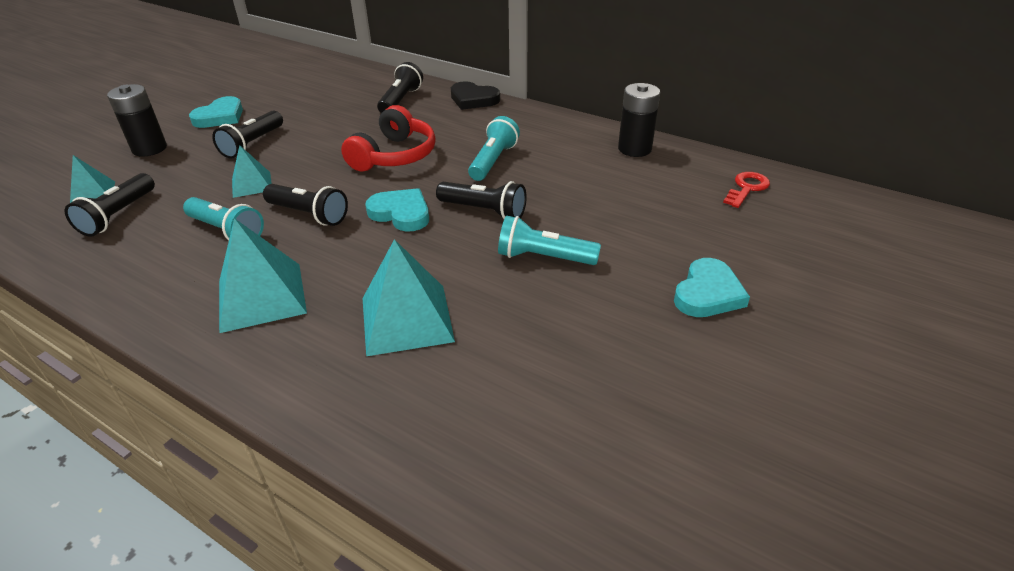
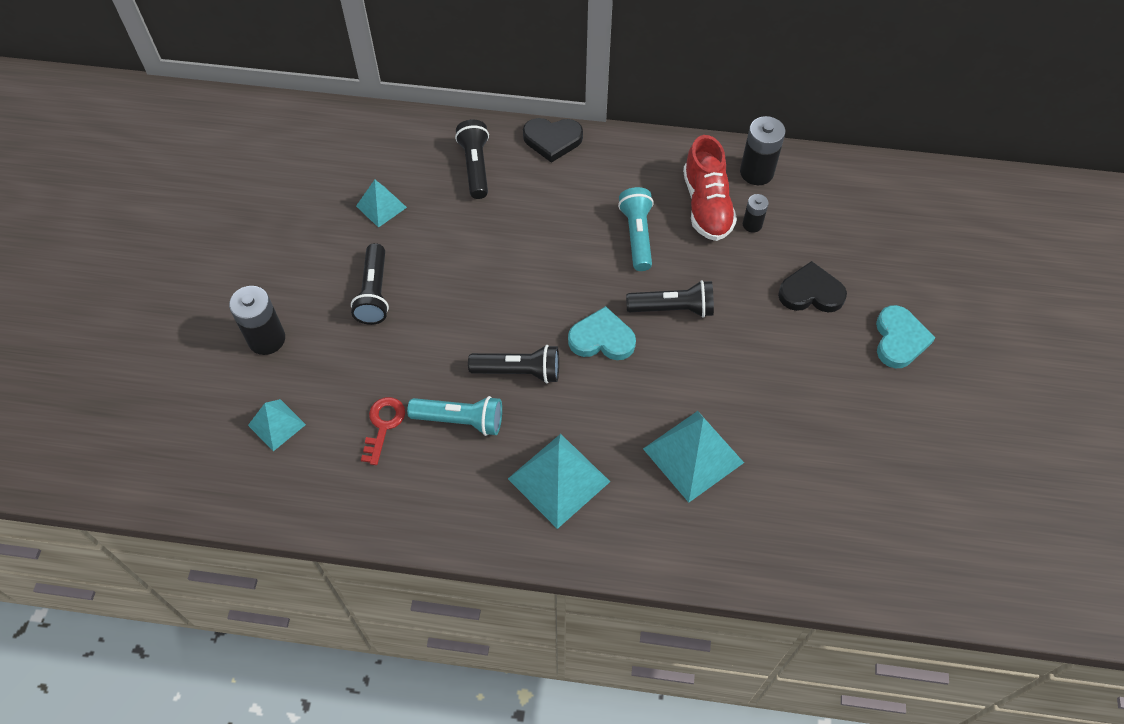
camera: 25 degrees left, 20 degrees up
black flashlight [65,173,155,237] -> none
turquoise heart [189,96,243,128] -> none
turquoise pyramid [232,145,272,198] -> turquoise pyramid moved to [356,180,407,228]
red headphones [341,105,436,172] -> none
turquoise flashlight [498,216,601,265] -> none
red key [723,172,770,208] -> red key moved to [361,397,405,465]
none -> red shoe [683,135,737,241]
none -> black battery [743,194,769,233]
none -> black heart [778,261,847,313]

